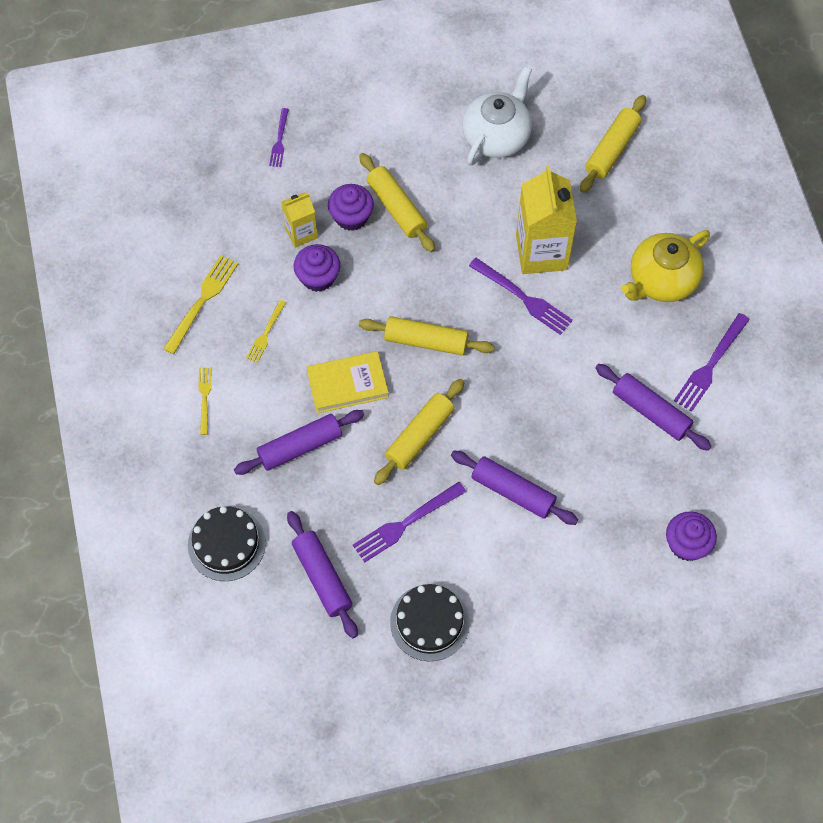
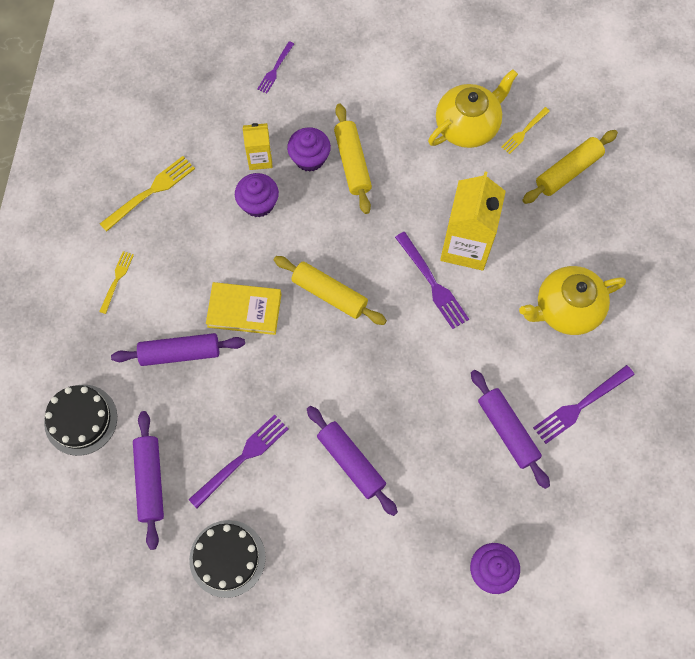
camera: 20 degrees right, 5 degrees up
yellow fork [246,300,286,363] -> yellow fork moved to [501,107,550,154]
purple fork [353,482,466,562] -> purple fork turned 150 degrees clockwise [188,415,289,508]
yellow rolling pin [374,379,465,485] -> none
white teapot [462,66,532,165] -> yellow teapot [428,69,518,148]

